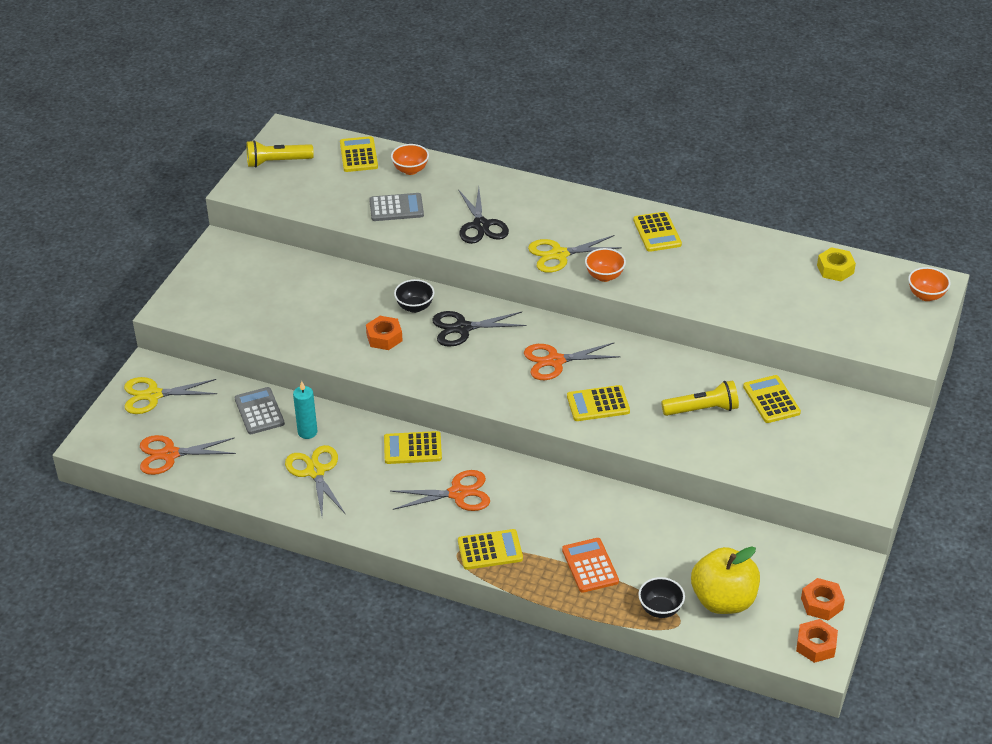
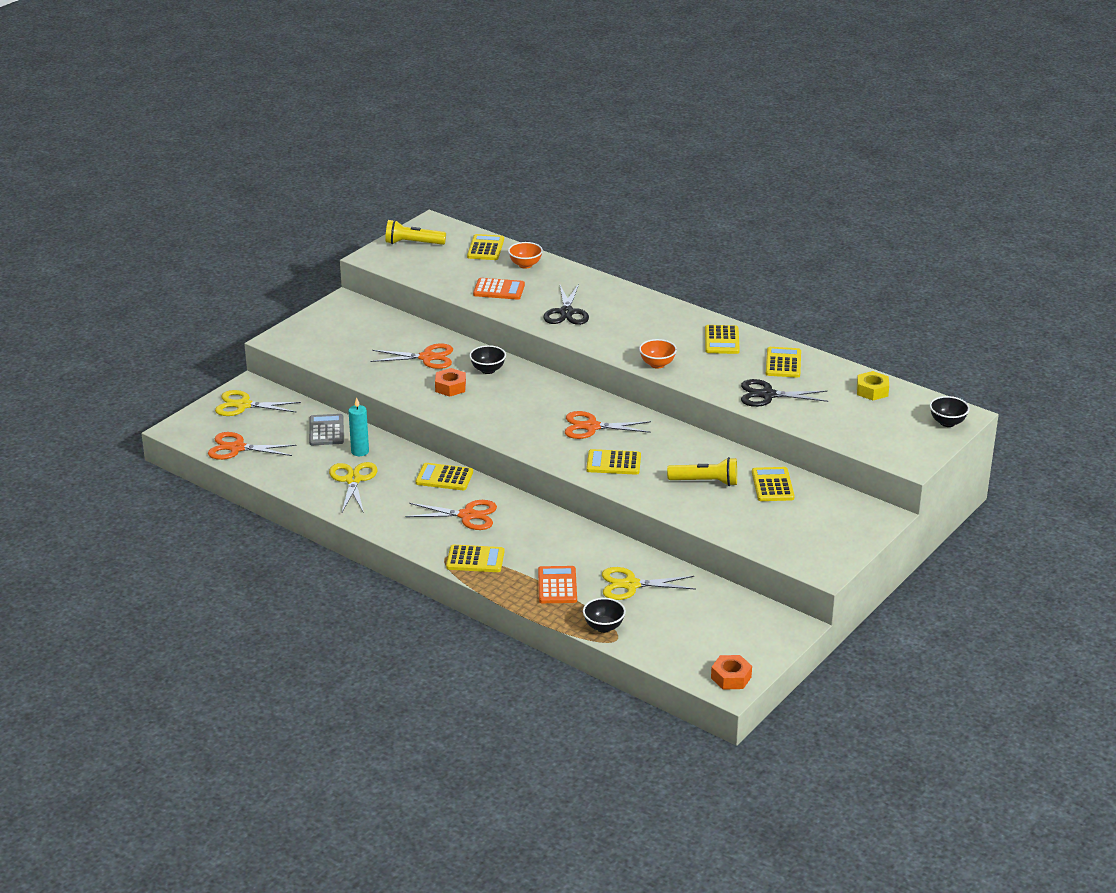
camera: 15 degrees right, 10 degrees down
grey calculator [369,193,424,221] -> orange calculator [473,278,525,300]
black scissors [432,311,527,347] -> black scissors moved to [741,379,828,407]
yellow scissors [528,235,622,273] -> yellow scissors moved to [602,567,696,600]
yellow apple [691,546,760,614] -> none
orange nut [801,578,845,620] -> none
orange bowl [908,267,951,301] -> black bowl [930,396,970,427]
none -> orange scissors [370,344,453,369]
none -> yellow calculator [766,347,801,378]

